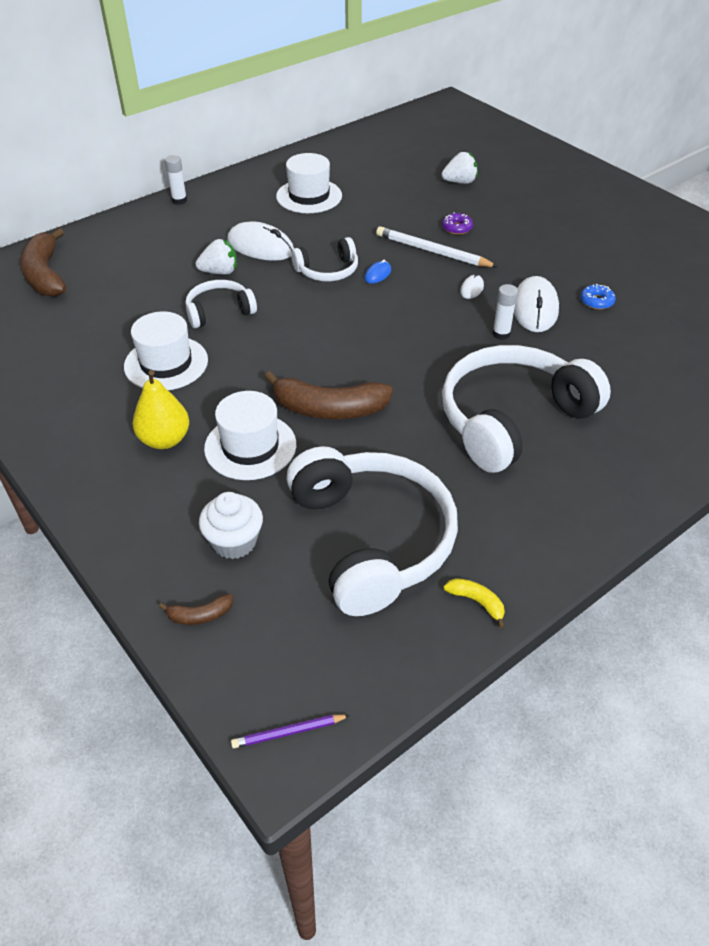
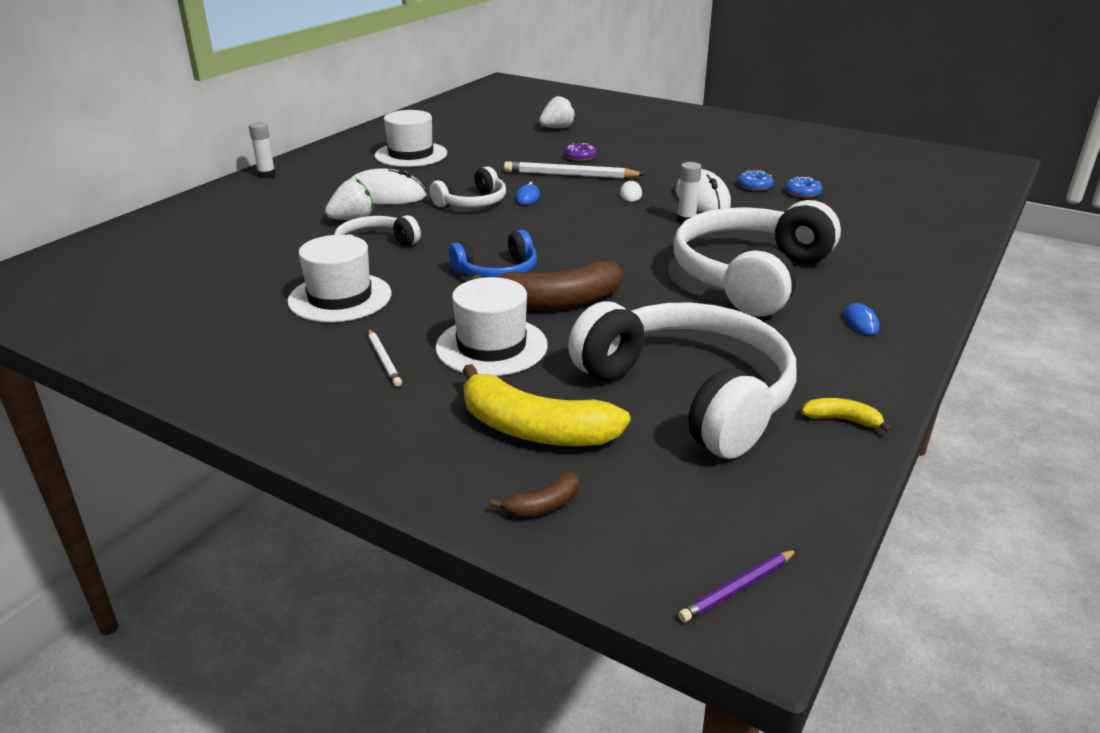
camera: 20 degrees left, 15 degrees down
brown banana [20,228,66,296] -> none
yellow pear [132,370,189,449] -> white pencil [368,329,402,387]
white cupcake [199,492,263,559] -> yellow banana [463,364,631,446]
none -> blue headphones [449,230,537,277]
none -> blue donut [785,177,822,198]
none -> blue mouse [843,303,879,335]

